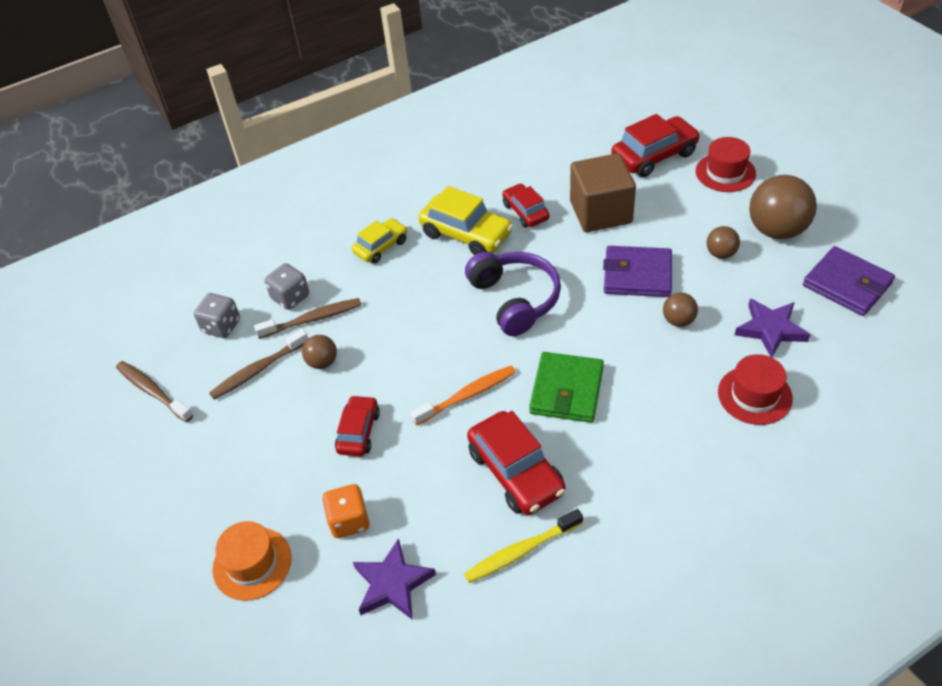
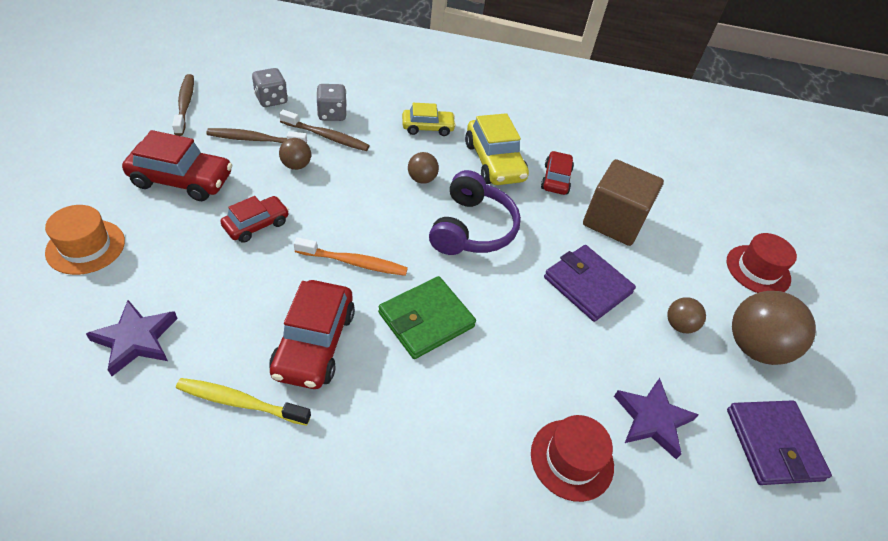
camera: 30 degrees right, 0 degrees up
orange dice [322,484,370,538] -> none
red car [611,114,700,177] -> red car moved to [122,130,232,201]
brown ball [663,292,698,327] -> brown ball moved to [408,152,439,184]

